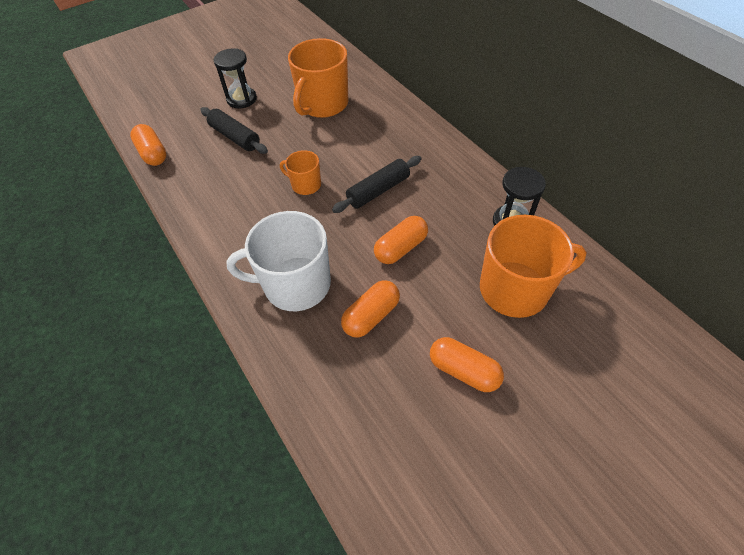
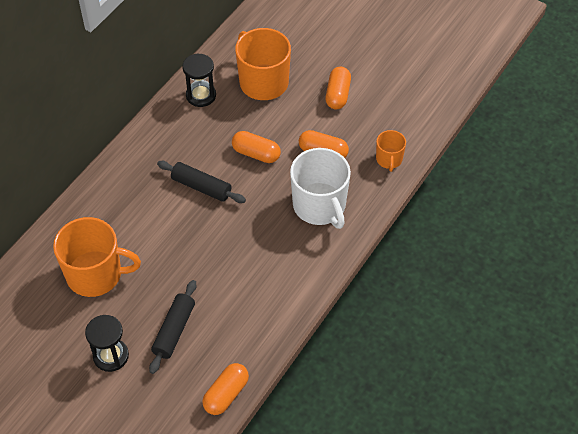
camera: 115 degrees left, 0 degrees up
orange mug [280,150,321,195] -> orange mug moved to [376,130,406,172]

